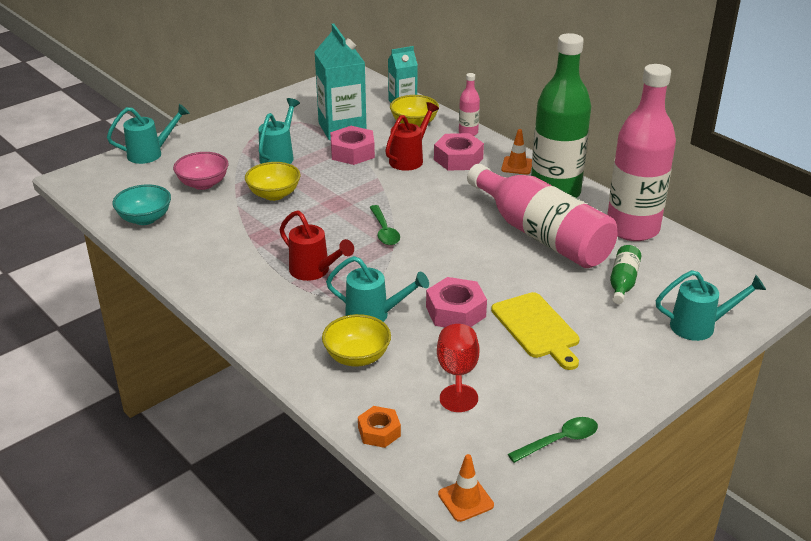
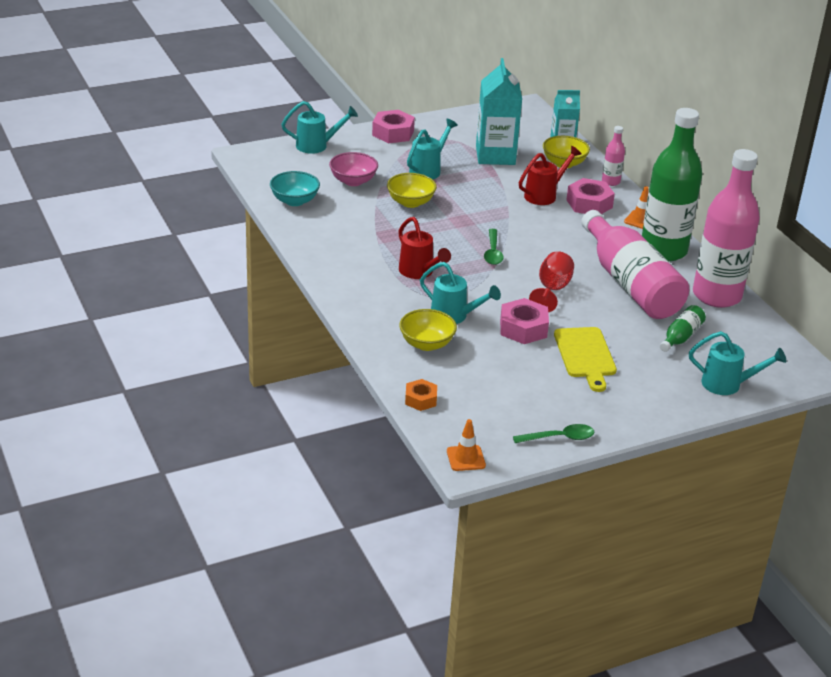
camera: 15 degrees right, 0 degrees up
pink nut [330,126,375,165] -> pink nut moved to [372,110,415,143]
red goblet [437,324,480,412] -> red goblet moved to [529,251,574,312]

